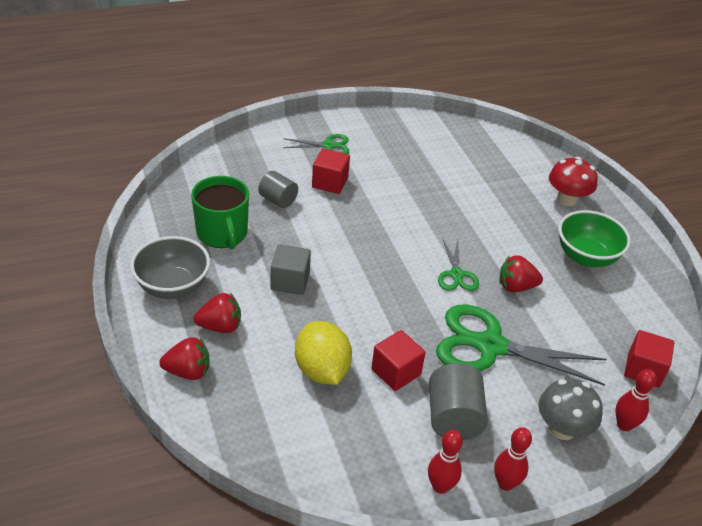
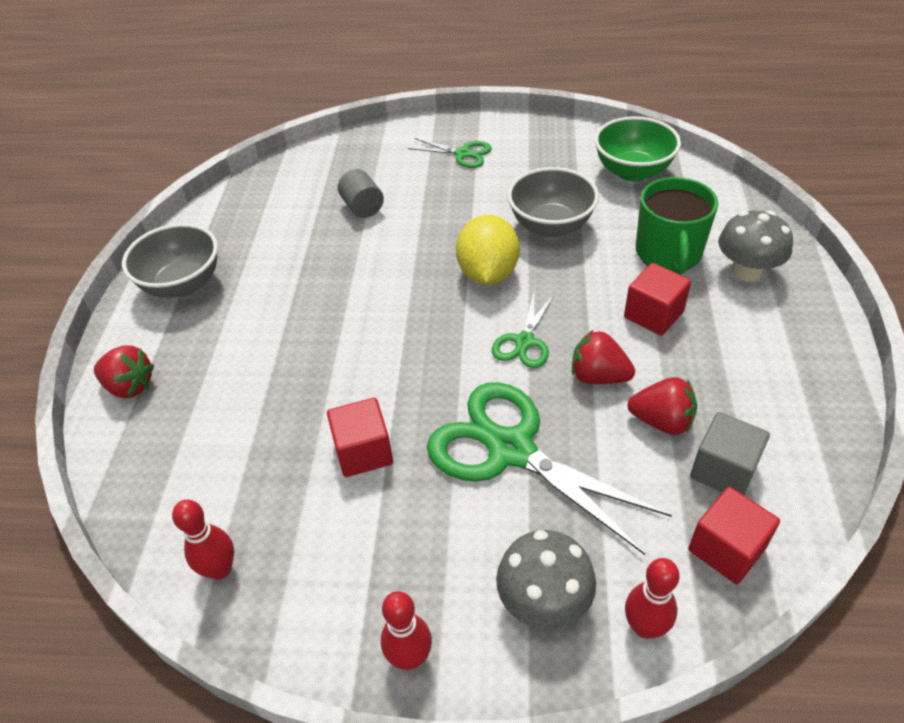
camera: 30 degrees right, 5 degrees up
green mug [191,176,249,250] -> green mug moved to [636,177,718,275]
red strawberry [193,293,241,333] -> red strawberry moved to [628,377,697,435]
grey cube [271,244,311,295] -> grey cube moved to [690,412,770,495]
yellow lemon [295,321,352,385] -> yellow lemon moved to [456,215,520,285]
red cube [312,148,350,194] -> red cube moved to [624,263,691,336]
red bowling pin [428,430,463,494] -> red bowling pin moved to [172,500,234,580]
grey cylinder [429,363,488,440] -> none
red mushroom [549,157,598,206] -> grey mushroom [718,210,793,282]
green bowl [558,210,631,267] -> green bowl moved to [594,116,681,181]
none -> grey bowl [507,167,599,237]

